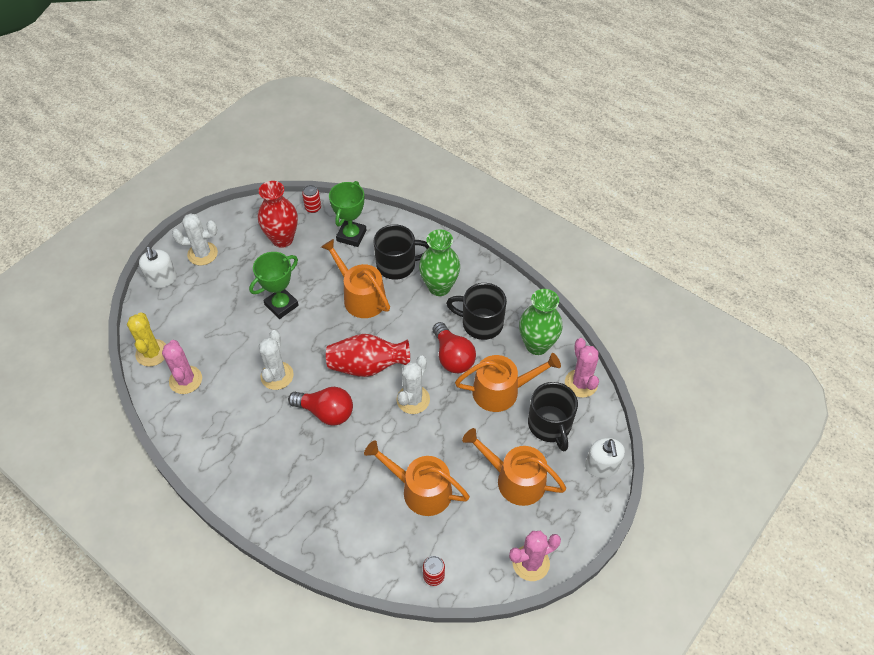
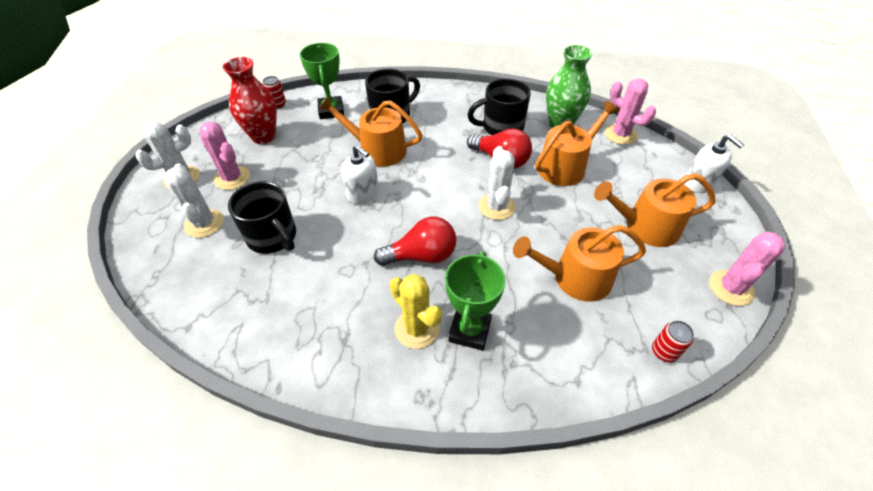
camera: 30 degrees left, 5 degrees down
yellow cactus [127,312,166,367] -> yellow cactus moved to [389,274,442,349]
white soap dispenser [139,247,177,288] -> white soap dispenser moved to [341,145,379,204]
pink cactus [162,340,202,394] -> pink cactus moved to [199,121,250,190]
green trophy [249,252,299,319] -> green trophy moved to [445,251,506,351]
white cactus [259,330,294,390] -> white cactus moved to [164,163,224,238]
red vase [326,334,410,377] -> none
green vase [419,229,460,296] -> none
black mug [528,382,578,452] -> black mug moved to [228,181,296,254]

